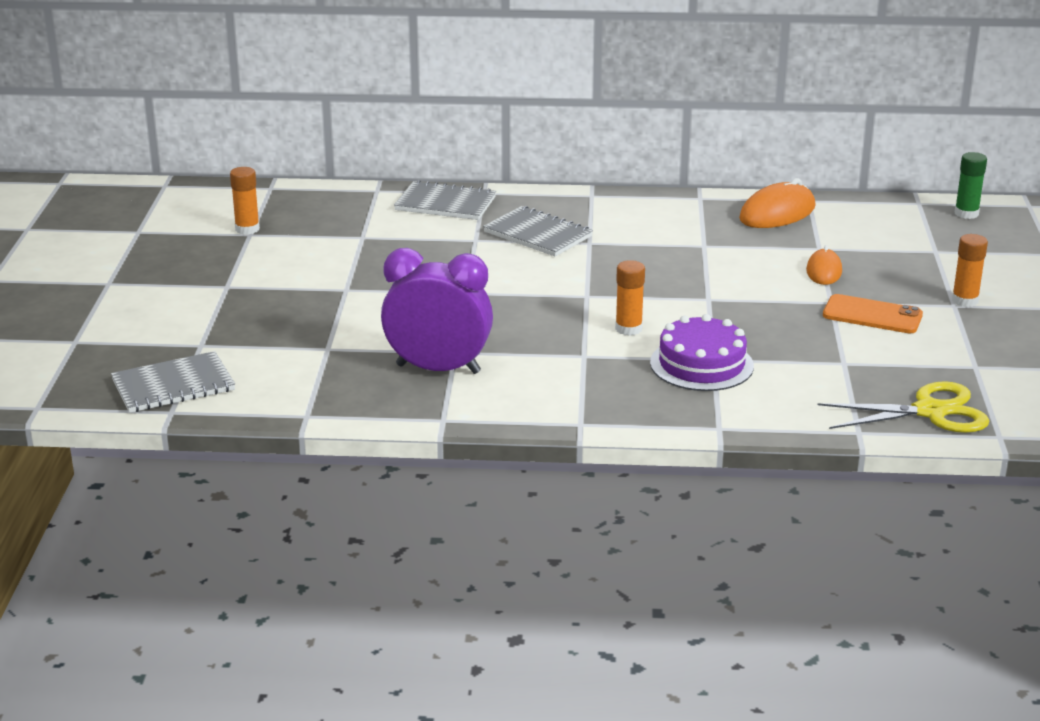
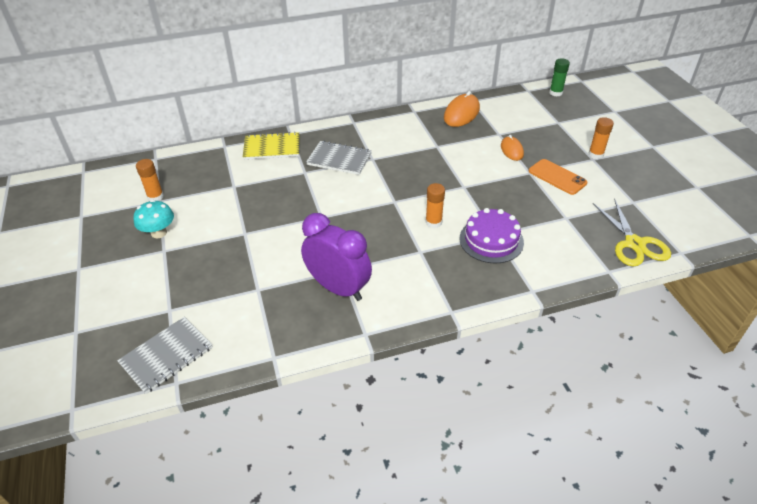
camera: 20 degrees left, 15 degrees up
purple clock [381,248,493,374] -> purple clock turned 45 degrees clockwise [301,213,372,301]
grey notebook [394,180,496,220] -> yellow notebook [243,132,299,160]
yellow scissors [818,381,989,433] -> yellow scissors turned 105 degrees clockwise [593,198,671,267]
orange phone [823,294,923,333] -> orange phone turned 45 degrees clockwise [529,159,587,195]
none -> turquoise mushroom [133,200,174,238]

